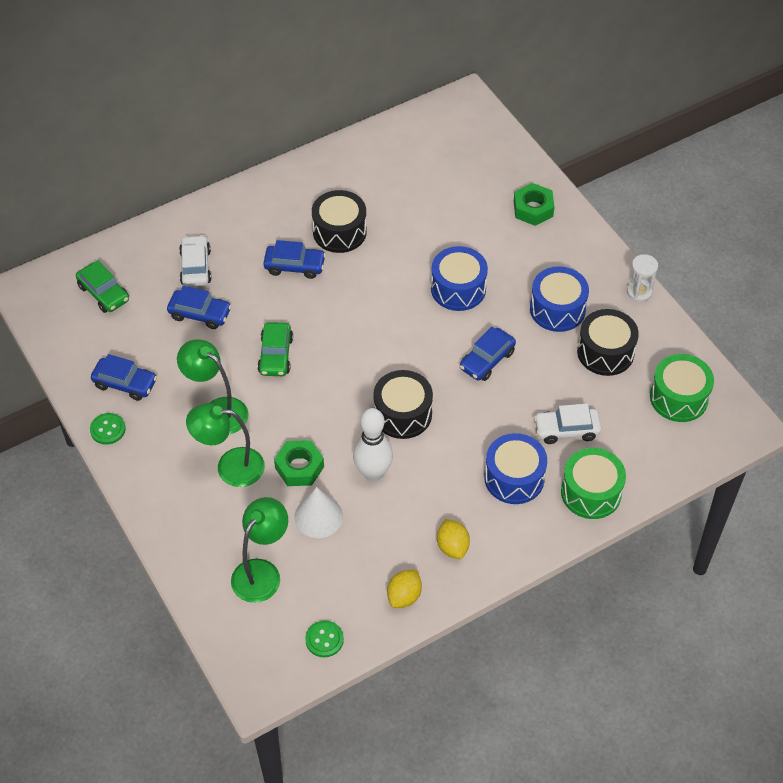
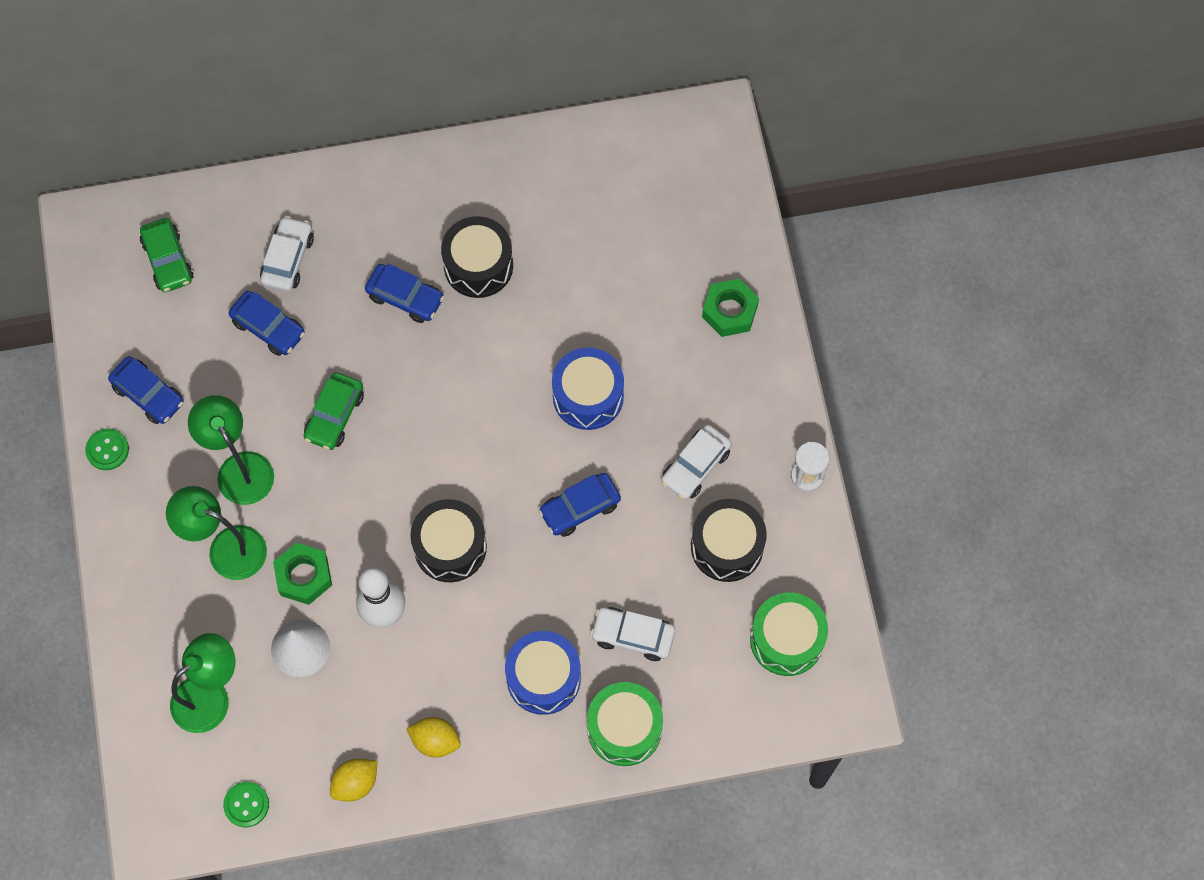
camera: 20 degrees right, 15 degrees up
yellow lemon [437,519,470,559] -> yellow lemon turned 75 degrees counterclockwise [406,717,461,758]
blue drum [530,266,589,332] -> white car [661,425,732,500]

